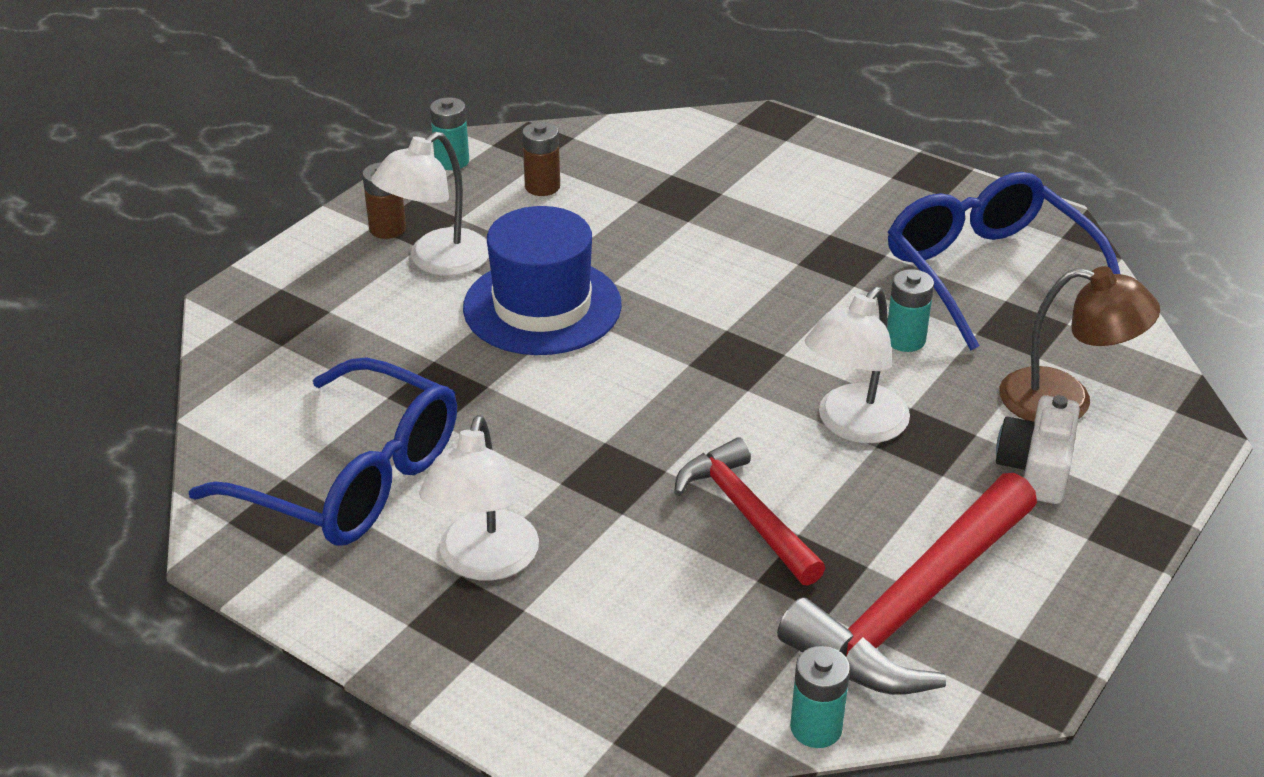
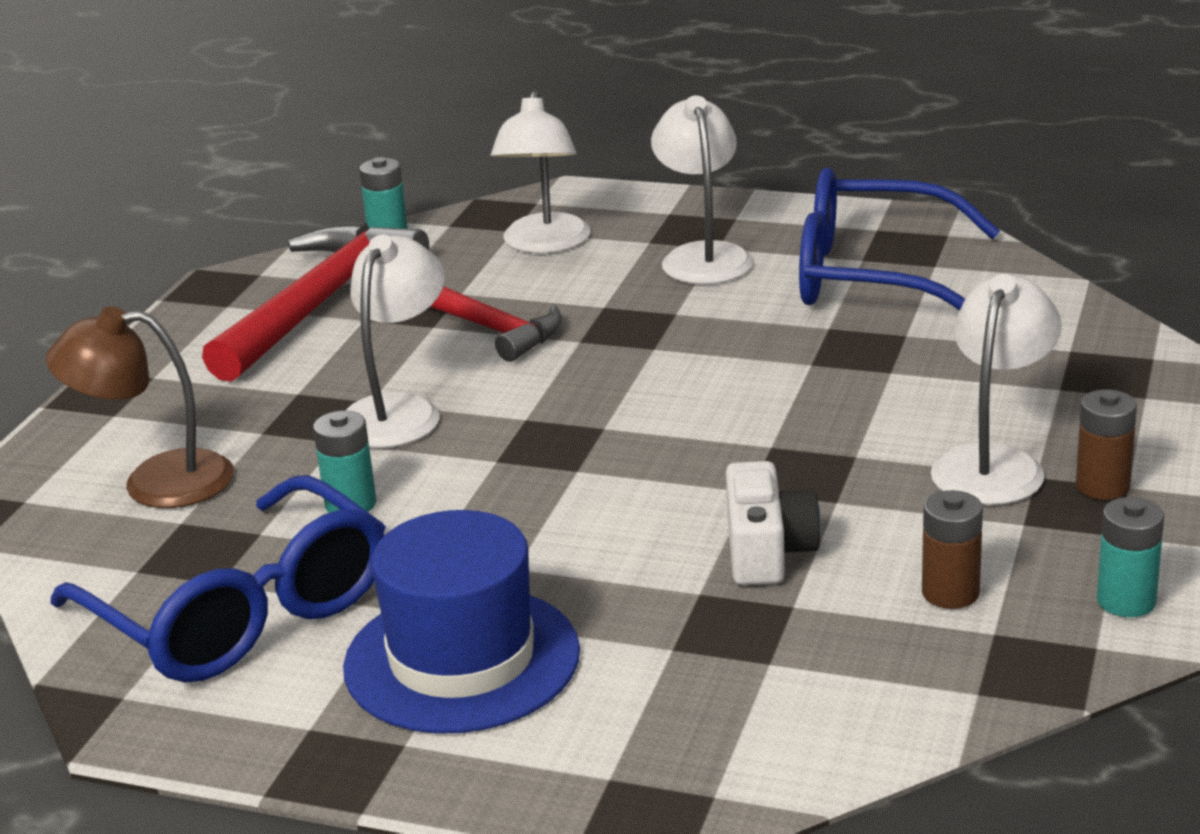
camera: 165 degrees right, 10 degrees down
blue hat [463,206,622,355] -> blue hat moved to [343,510,580,734]
white camera [996,395,1080,504] -> white camera moved to [726,461,821,585]
none -> white lamp [491,90,591,253]

